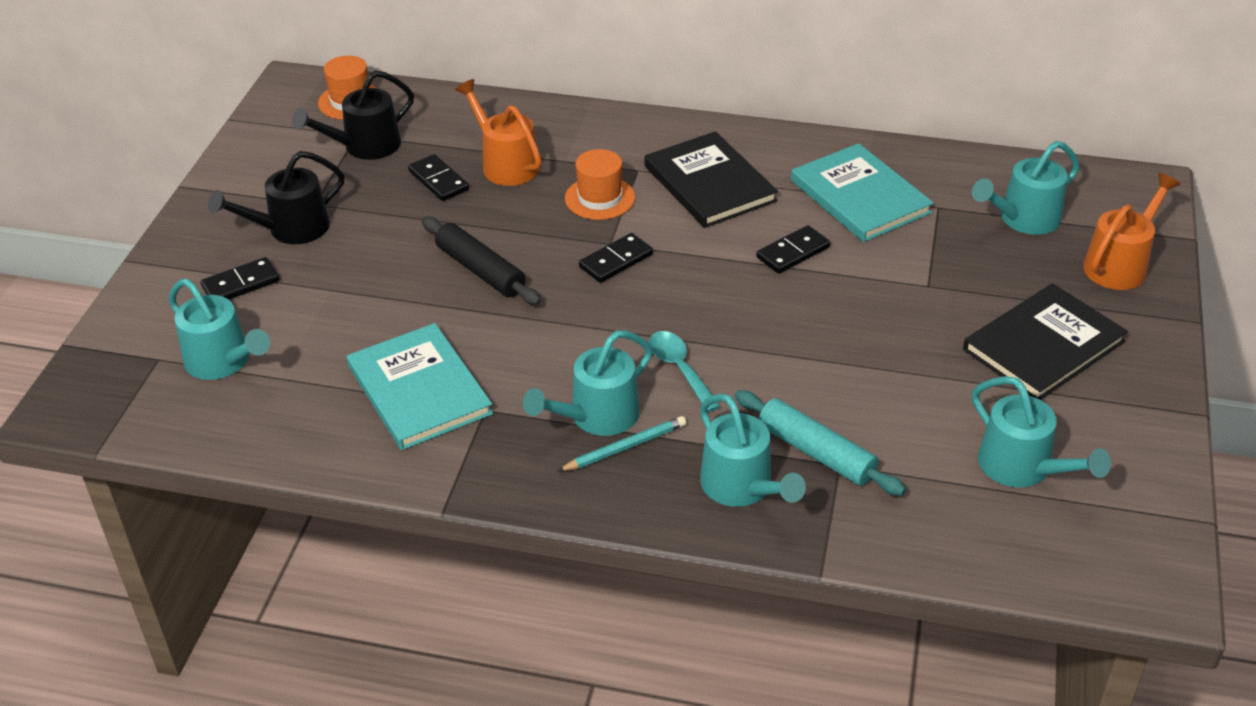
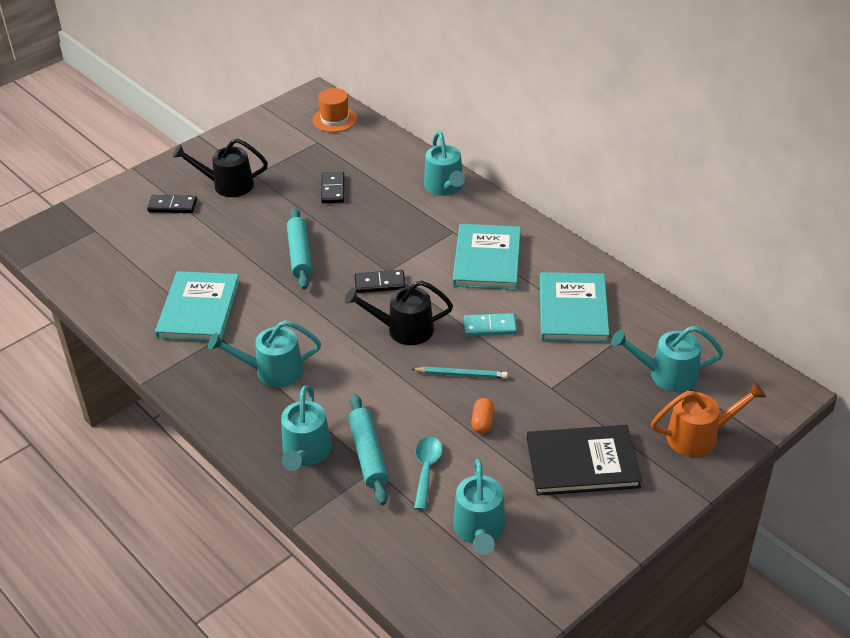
camera: 35 degrees right, 0 degrees up
turquoise watering can [168,279,270,380] -> turquoise watering can moved to [424,131,465,196]
black watering can [292,70,414,160] -> black watering can moved to [345,280,453,345]
black rolling pin [422,216,541,305] -> turquoise rolling pin [287,208,312,290]
orange watering can [455,79,542,186] -> none
turquoise pencil [557,416,686,472] -> turquoise pencil moved to [411,367,508,379]
orange hat [565,149,635,220] -> none
black book [644,131,778,228] -> turquoise book [453,224,521,290]
turquoise spoon [649,331,721,412] -> turquoise spoon moved to [414,437,442,510]
black domino [756,225,830,274] -> turquoise domino [464,313,517,336]
none -> orange capsule [471,398,494,434]

